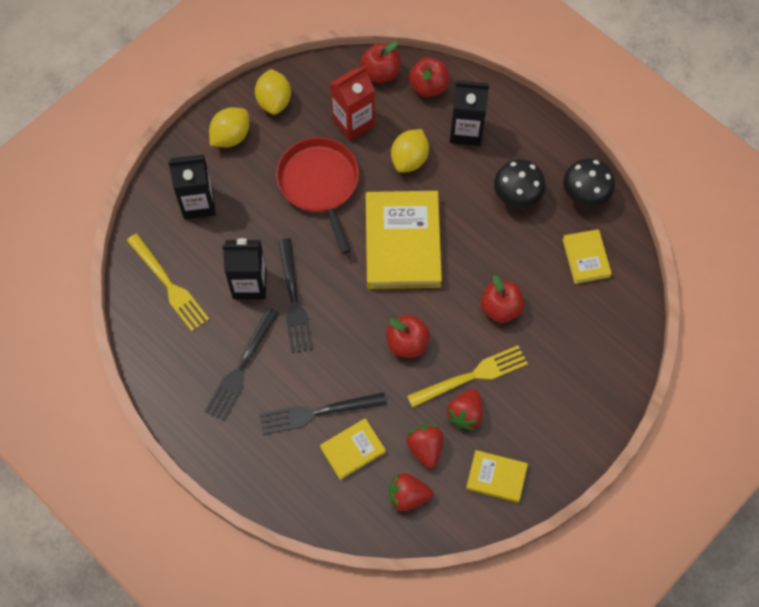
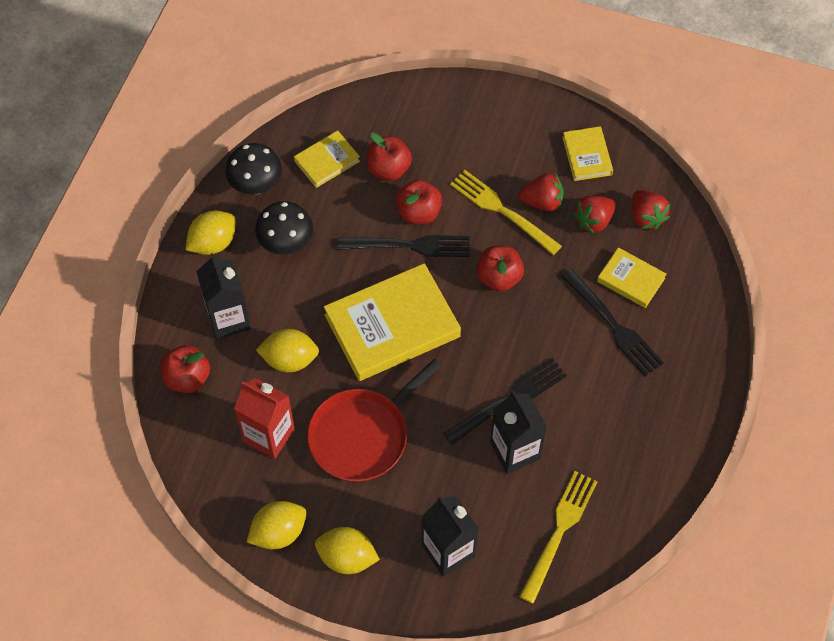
camera: 115 degrees left, 5 degrees down
black fork [204,308,279,421] -> black fork moved to [337,235,470,257]
red apple [361,41,400,83] -> red apple moved to [367,133,412,181]
none -> yellow lemon [186,211,236,255]

